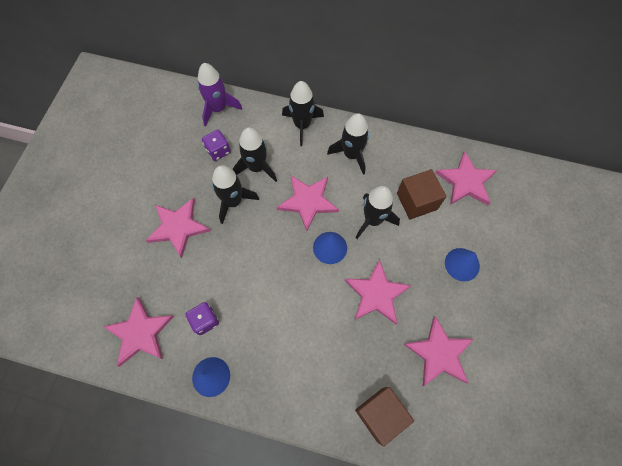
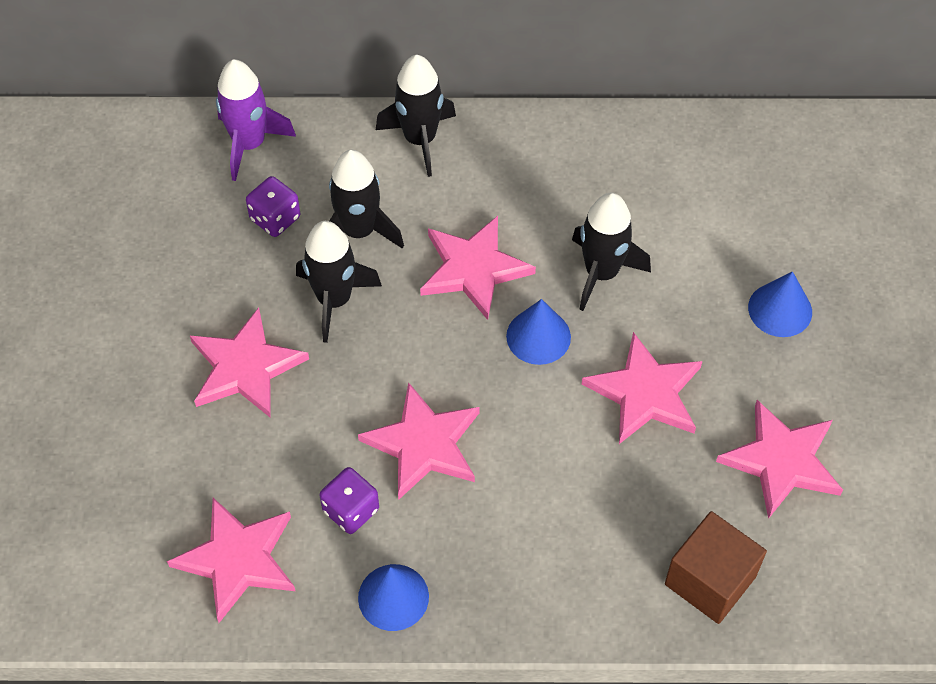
camera: 15 degrees left, 10 degrees down
black rocket [327,113,369,175] -> none
brown cube [397,169,446,220] -> none
pink star [435,151,497,205] -> pink star moved to [358,382,479,500]

